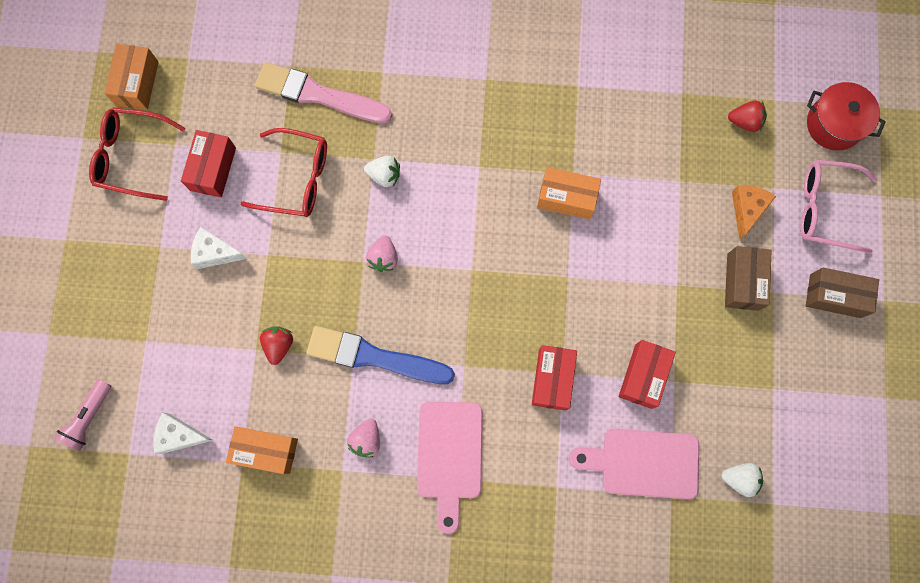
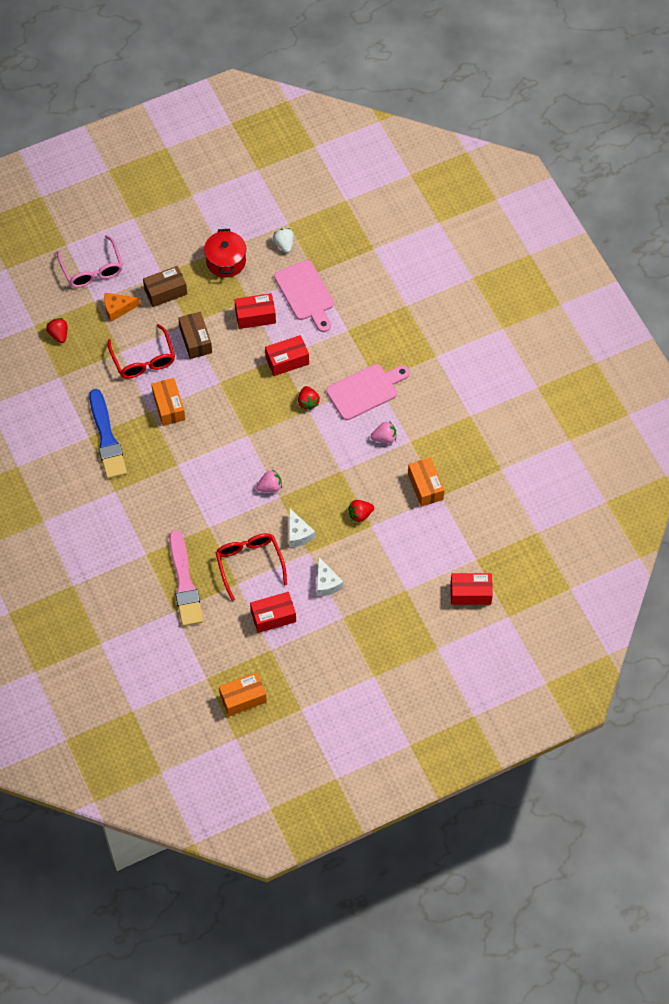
camera: 120 degrees left, 15 degrees down
pink flashlight [54,379,111,451] -> red box [451,573,493,605]
red glasses [89,108,186,201] -> red glasses moved to [108,324,175,379]
white cheese [153,412,213,454] -> white cheese moved to [289,508,315,547]
blue brush [307,326,455,384] -> blue brush moved to [89,389,127,479]
white strawberry [364,156,400,187] -> none
brown box [806,267,879,318] -> brown box moved to [178,312,212,359]
red pot [807,82,886,151] -> red pot moved to [204,229,246,278]
none -> red strawberry [298,386,320,410]

